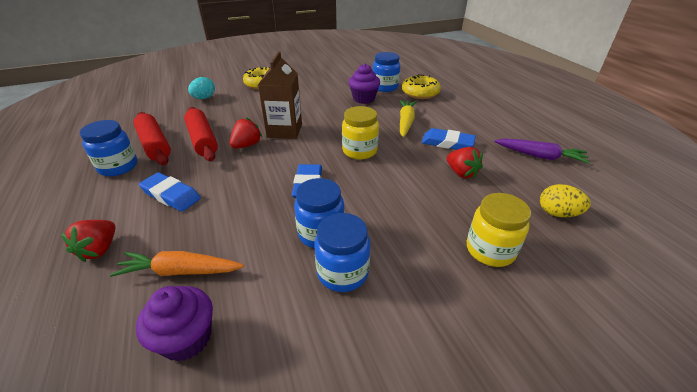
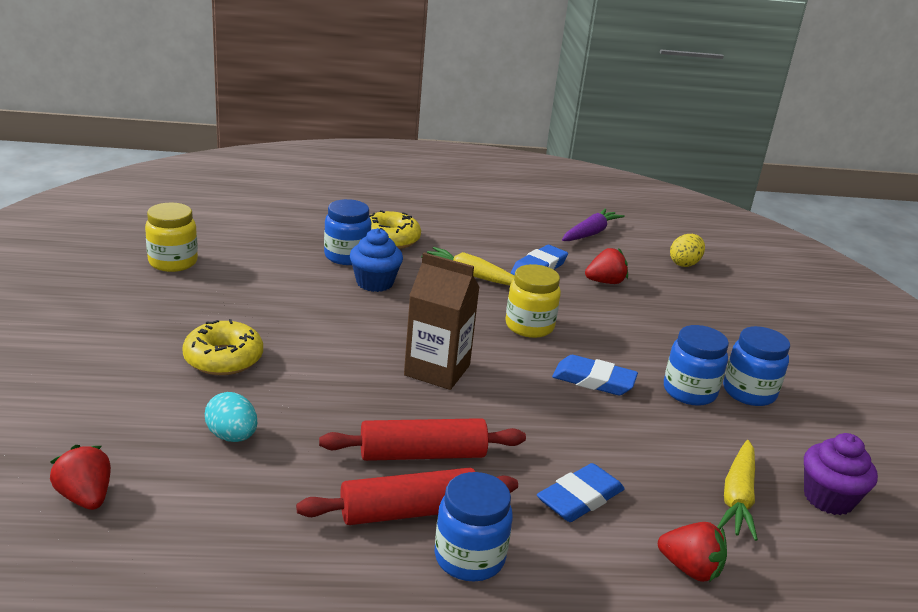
camera: 75 degrees left, 10 degrees down
orange carrot [110,251,244,277] -> yellow carrot [717,440,758,541]
red strawberry [230,117,262,148] -> red strawberry moved to [50,445,111,510]
purple cupcake [349,64,380,104] -> blue cupcake [350,228,403,292]
yellow jar [467,193,531,267] -> yellow jar moved to [145,203,198,272]

